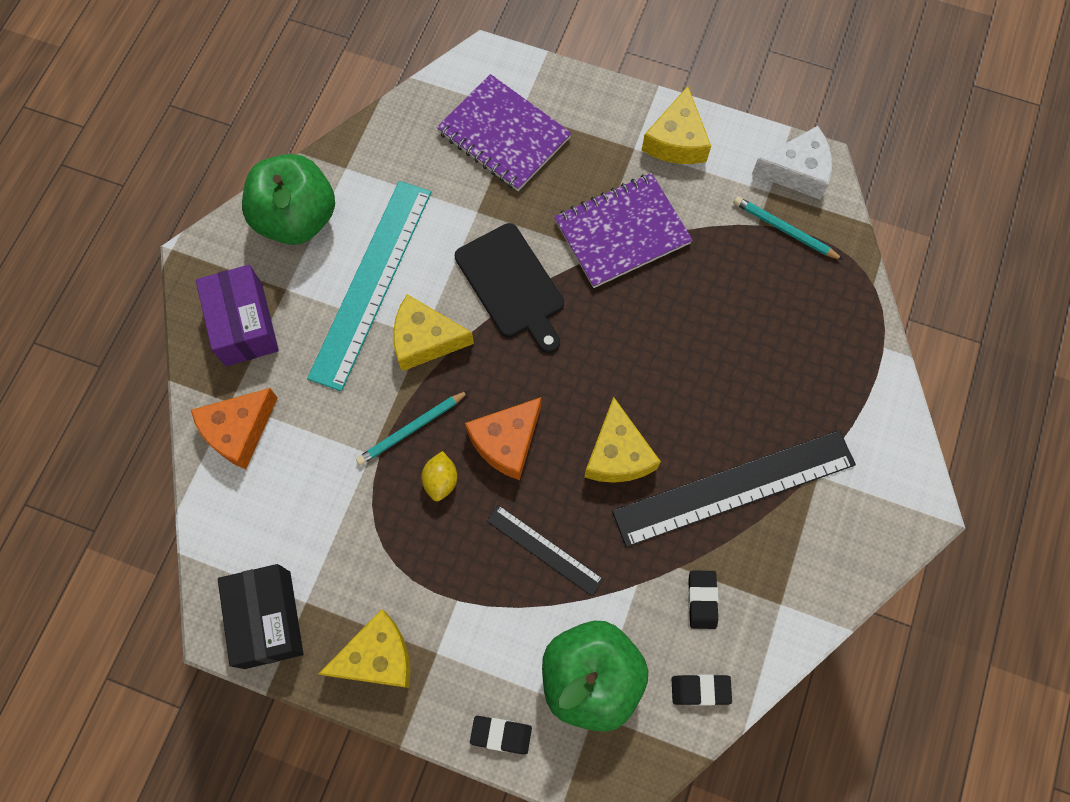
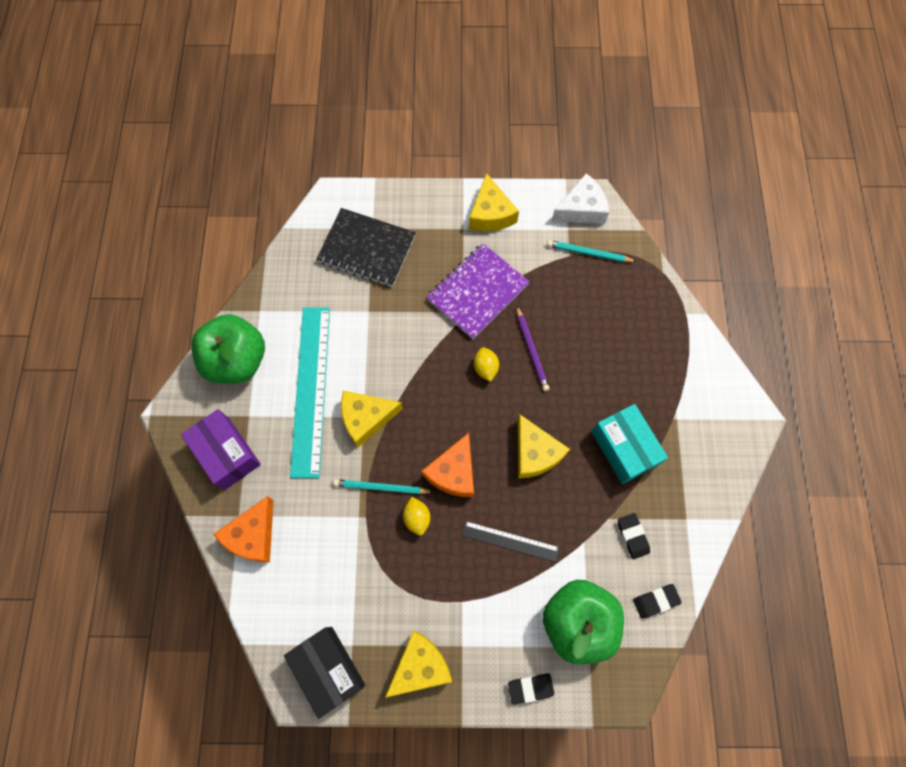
camera: 20 degrees left, 0 degrees up
turquoise pencil [356,390,469,466] -> turquoise pencil turned 60 degrees clockwise [333,479,434,494]
purple notebook [437,74,572,191] -> black notebook [316,208,416,287]
black cutting board [455,223,564,353] -> none
black ruler [612,430,856,547] -> turquoise box [591,404,668,484]
none -> yellow lemon [474,347,499,382]
none -> purple pencil [516,305,550,391]

